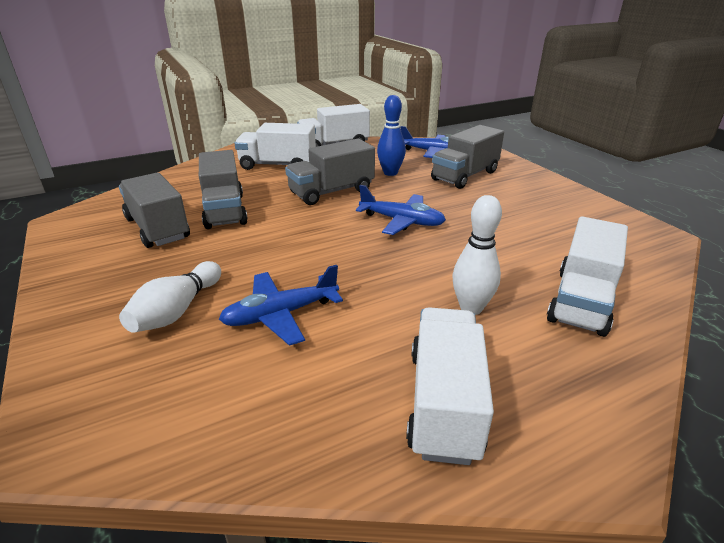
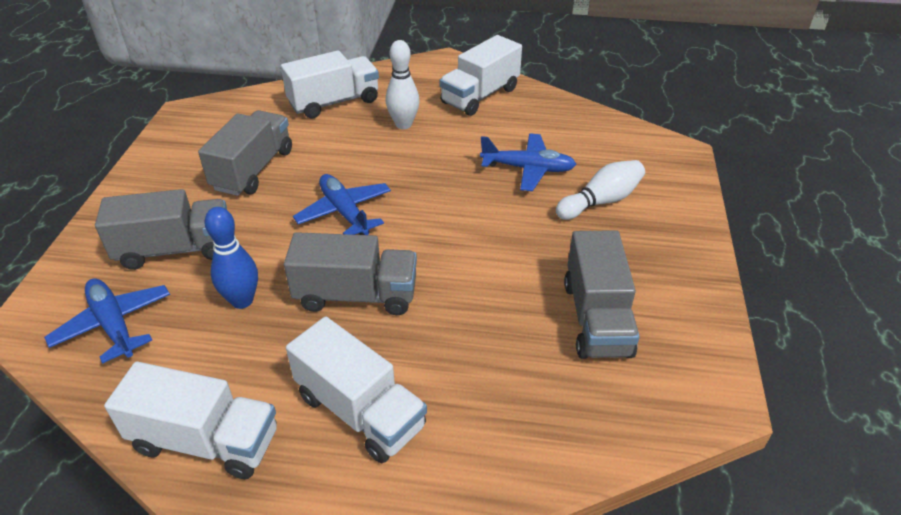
camera: 145 degrees left, 10 degrees up
grey truck [199,150,248,229] -> grey truck moved to [198,110,292,196]

